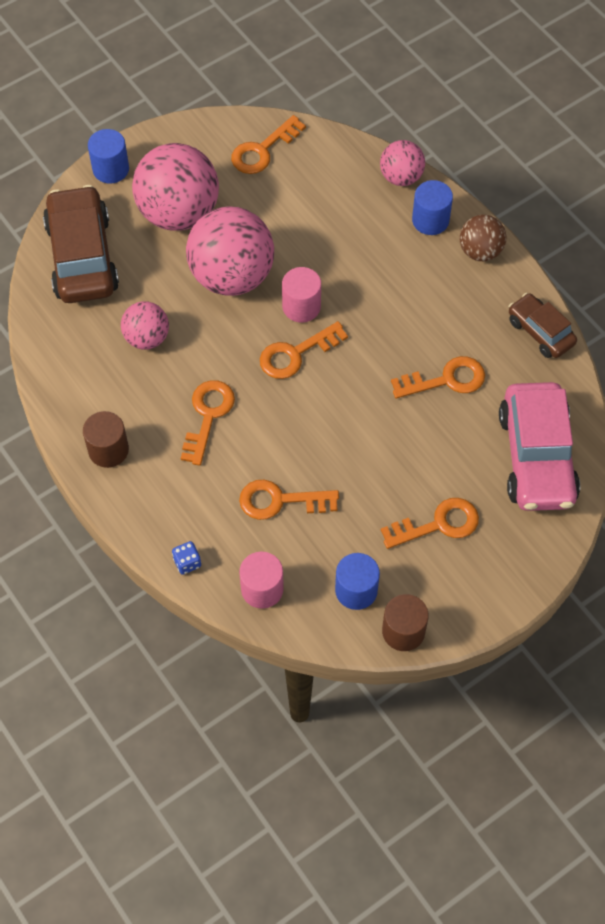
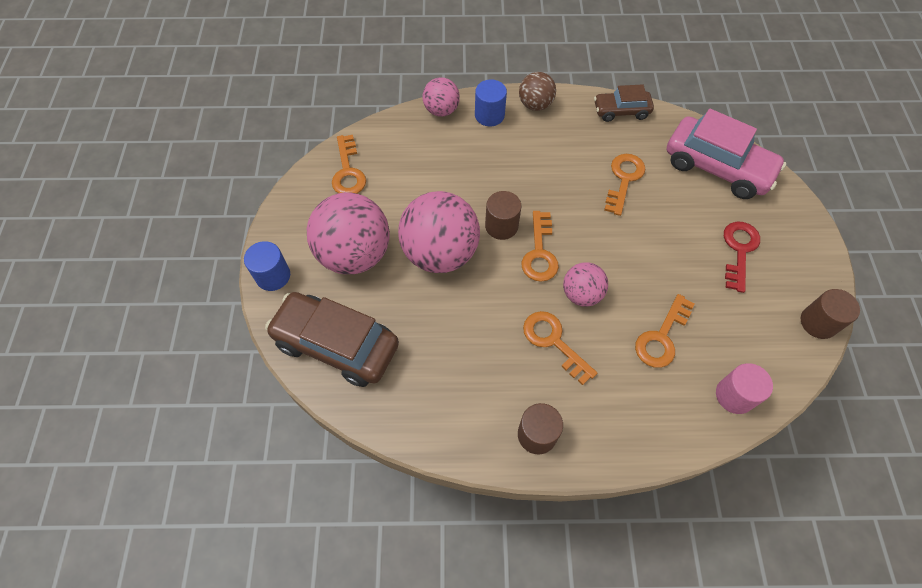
camera: 55 degrees left, 0 degrees up
pink ball [121,301,169,350] -> pink ball moved to [563,262,608,307]
blue dice [172,541,201,575] -> none
pink cylinder [282,267,321,323] -> brown cylinder [485,191,522,240]
blue cylinder [335,553,380,610] -> none
orange key [381,498,479,549] -> red key [724,222,760,293]

